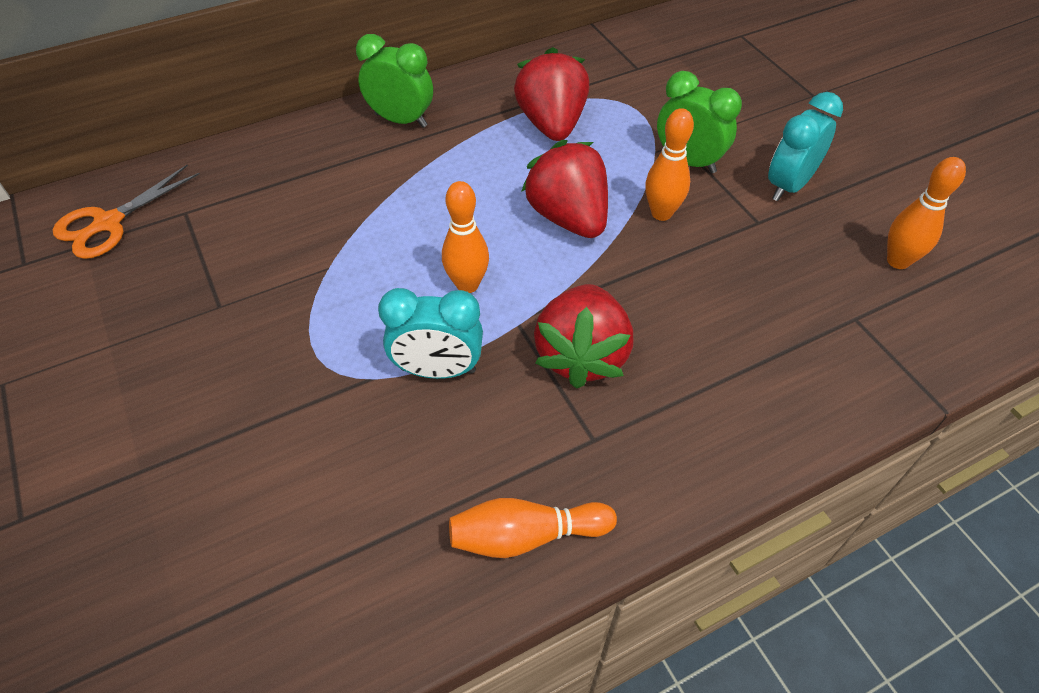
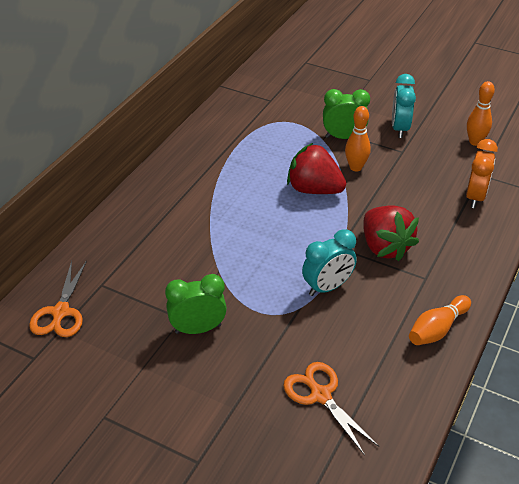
camera: 35 degrees left, 10 degrees down
green clock [356,34,433,128] -> green clock moved to [165,274,227,334]
orange bowling pin [442,181,489,293] -> none
red strawberry [514,47,589,141] -> none
none -> orange scissors [283,362,379,455]
none -> orange clock [466,139,498,208]

